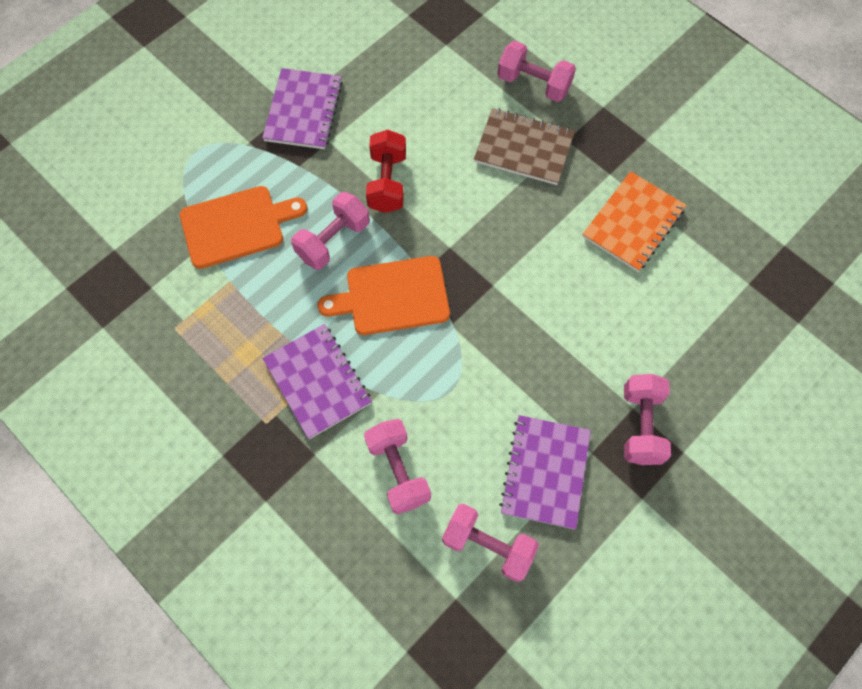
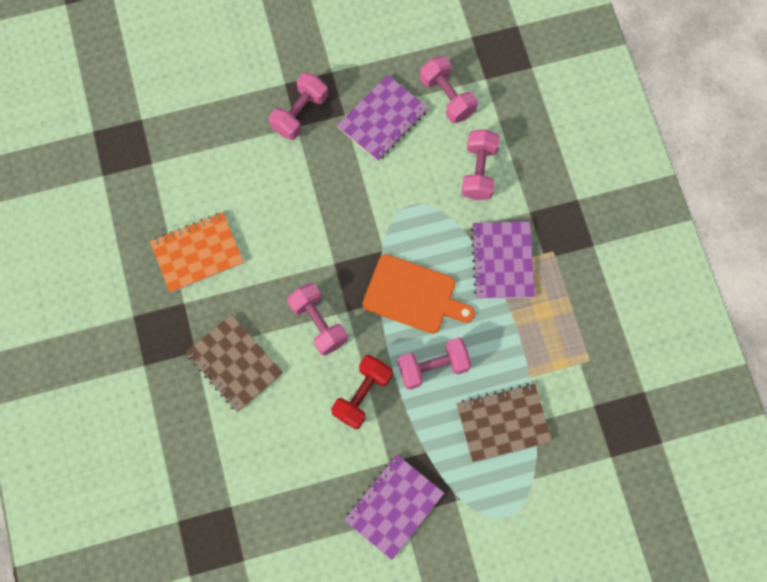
camera: 150 degrees left, 5 degrees up
orange cutting board [180,186,308,269] -> brown notebook [457,383,552,462]
pink dumbbell [498,41,576,102] -> pink dumbbell moved to [287,283,348,356]

